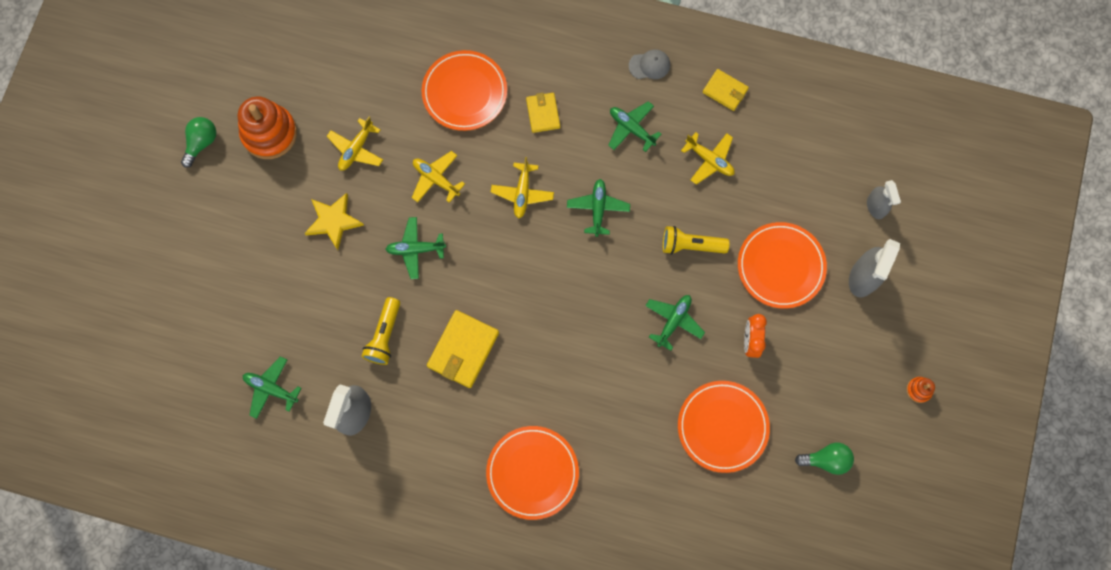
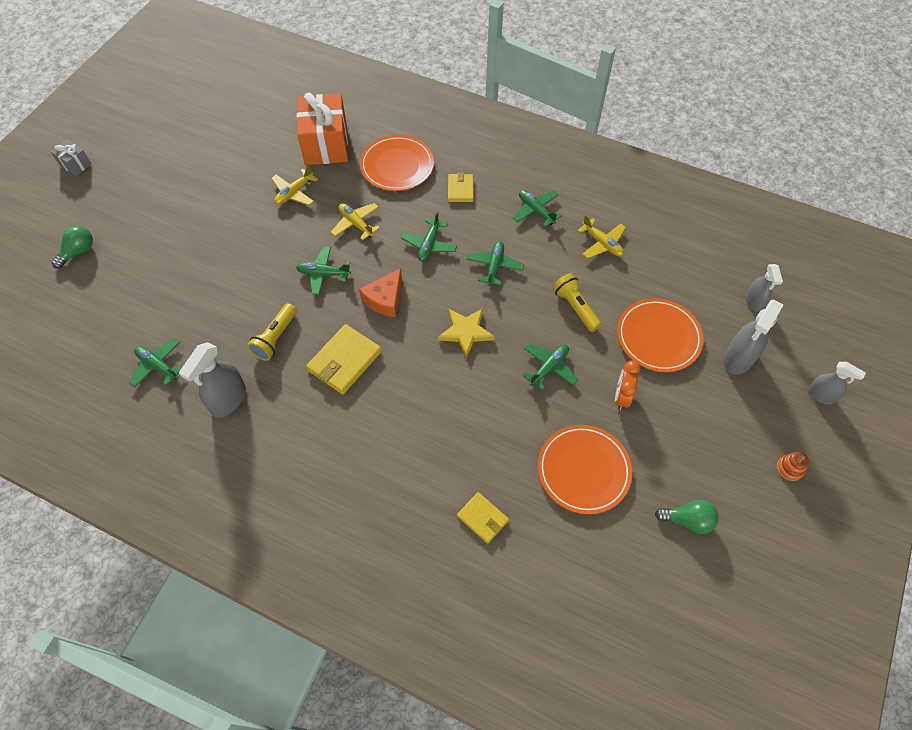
camera: 10 degrees right, 15 degrees down
green light bulb [181,117,216,168] -> green light bulb moved to [52,226,93,269]
orange stacking toy [238,96,297,159] -> none
yellow star [304,193,364,250] -> yellow star moved to [438,309,495,358]
orange plate [486,426,579,520] -> none
yellow plane [491,157,554,219] -> green plane [401,211,457,261]
grey cap [629,49,670,79] -> none
yellow flashlight [663,226,730,255] -> yellow flashlight turned 45 degrees clockwise [552,273,602,332]
yellow wallet [703,69,749,111] -> yellow wallet moved to [457,492,509,544]
none -> grey gift [51,140,91,176]
none -> orange gift [297,92,348,165]
none -> orange cheese [359,268,402,317]
none -> grey spray bottle [808,362,866,404]

